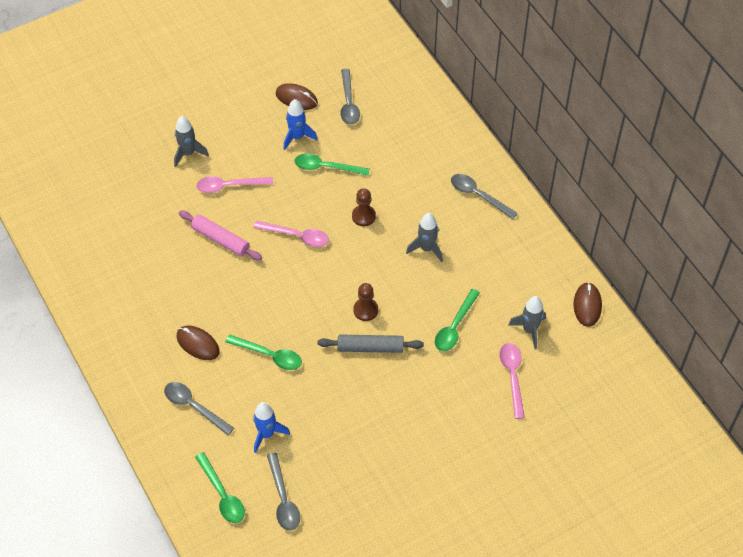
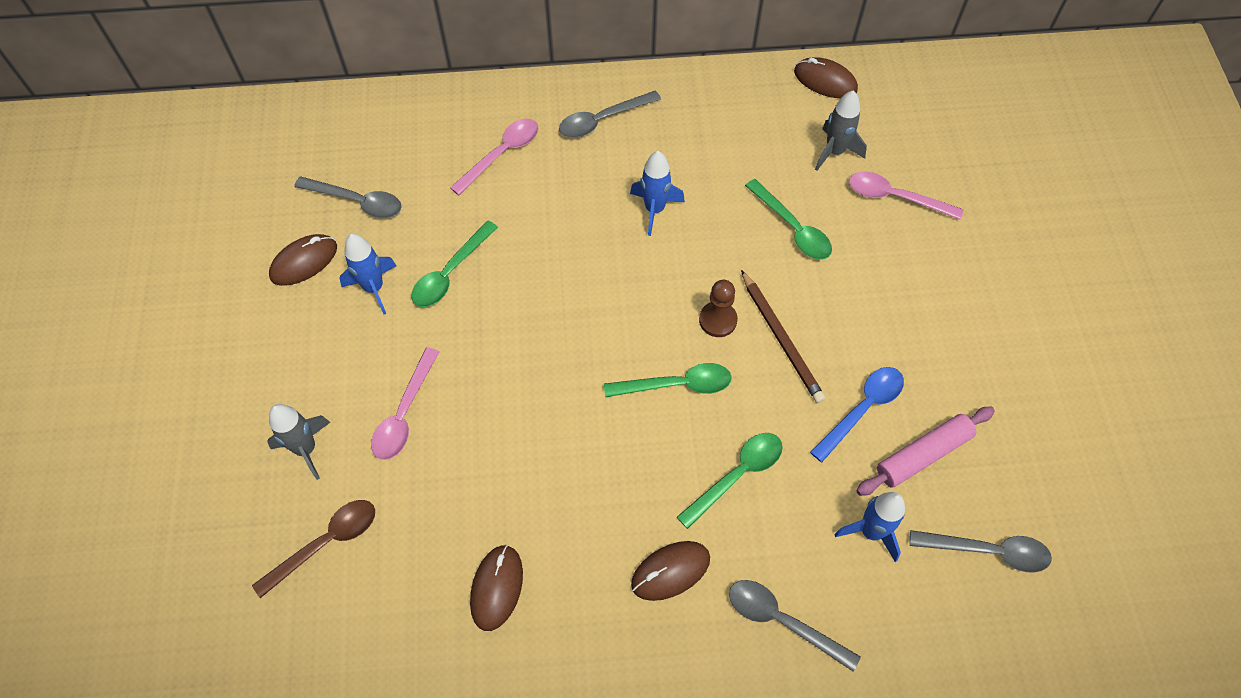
camera: 65 degrees left, 5 degrees up
grey spoon [164,382,234,435] -> grey spoon turned 60 degrees clockwise [729,580,861,671]
pink rolling pin [179,211,262,261] -> pink rolling pin moved to [856,407,995,496]
green spoon [195,452,245,523] -> green spoon moved to [604,363,731,397]
pink spoon [253,221,329,247] -> pink spoon moved to [450,119,538,195]
grey rolling pin [318,335,424,353] -> brown pencil [741,270,825,403]
brown pawn [352,188,376,226] -> none
grey rocket [406,213,443,262] -> blue rocket [630,151,685,236]
none -> brown spoon [252,500,375,598]
none -> brown mouse [470,544,523,631]
none -> blue spoon [810,367,904,462]

